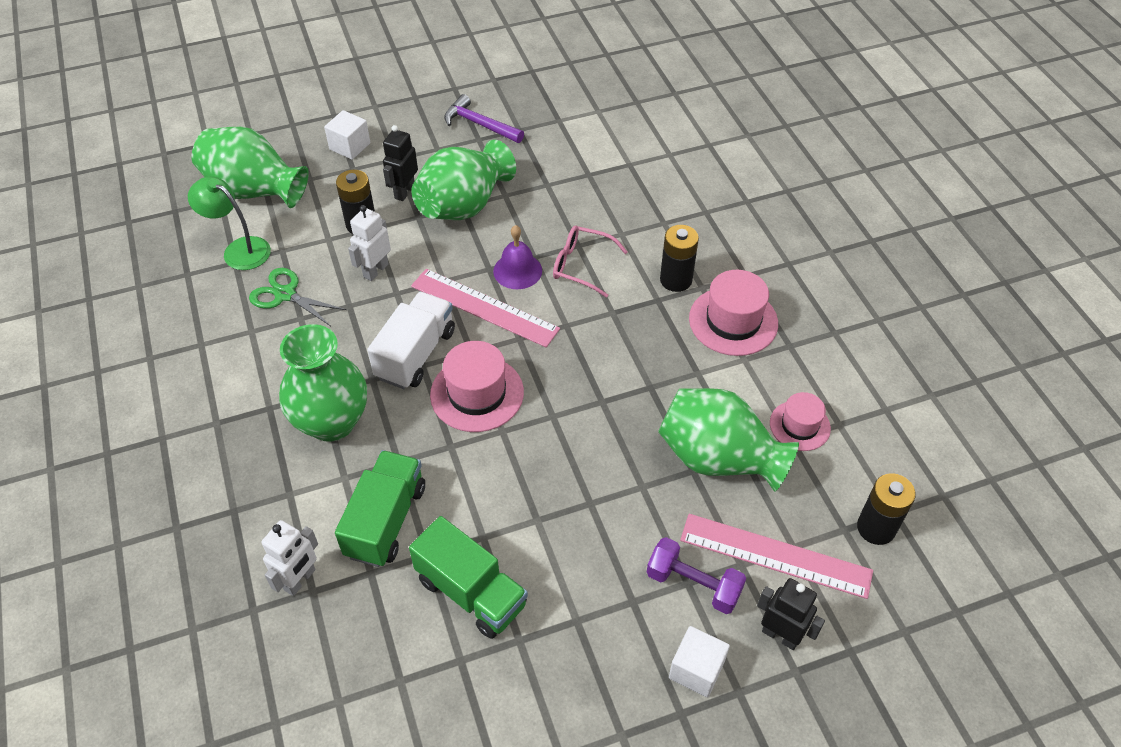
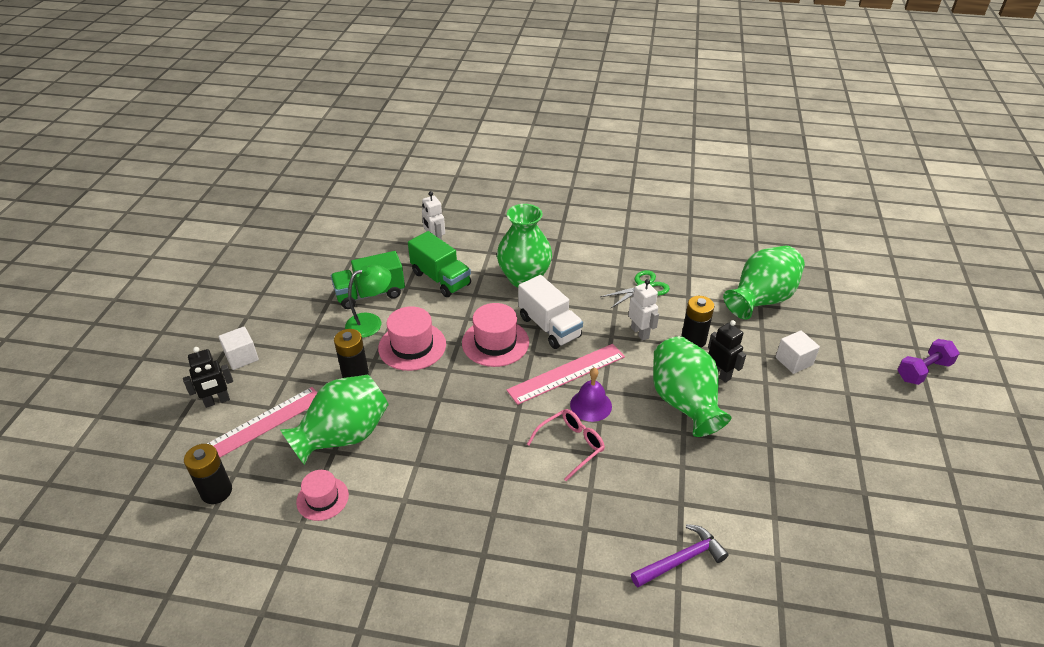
camera: 120 degrees right, 10 degrees down
green lamp [188,176,271,270] -> green lamp moved to [345,265,391,338]
purple hammer [444,94,524,143] -> purple hammer moved to [631,524,729,587]
purple dumbbell [647,537,746,614] -> purple dumbbell moved to [897,339,960,385]
black battery [660,225,699,292] -> black battery moved to [334,329,369,378]
pink hat [689,270,778,356] -> pink hat moved to [378,306,446,371]

